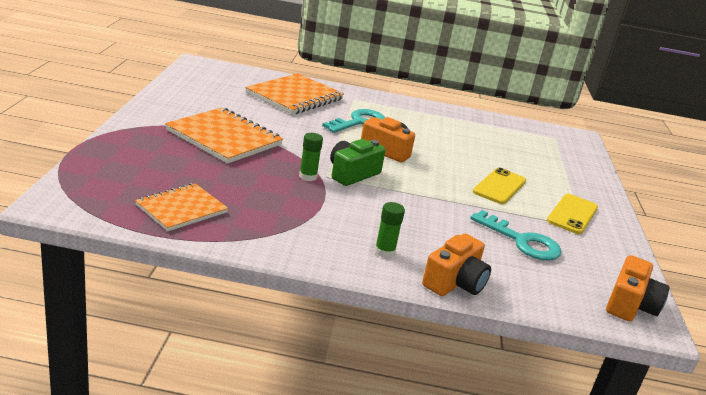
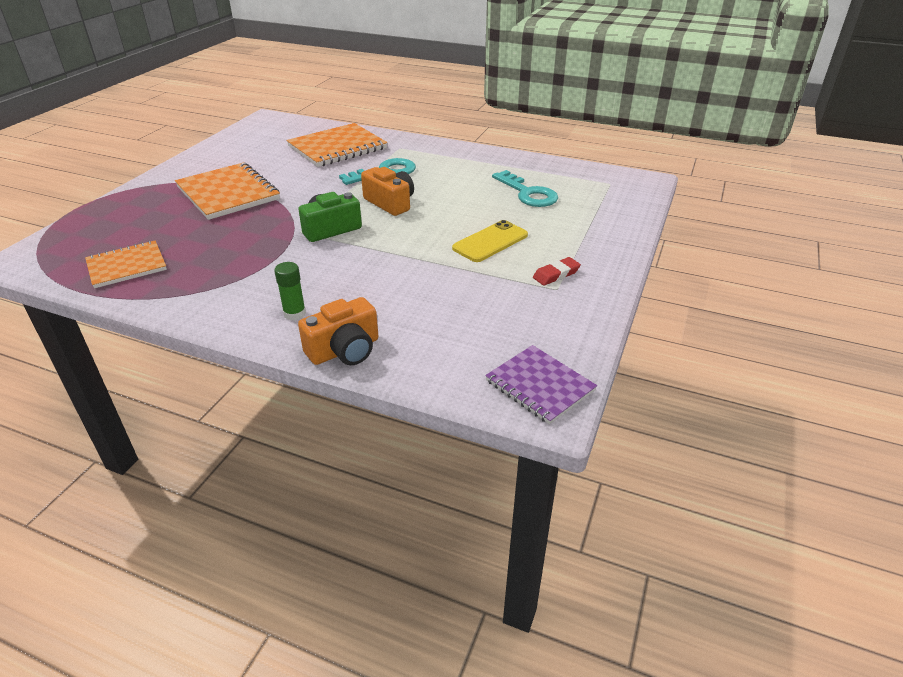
camera: 20 degrees right, 10 degrees up
green glue stick [299,133,323,181] -> none
turquoise key [470,210,562,261] -> turquoise key moved to [492,170,558,207]
yellow phone [547,194,598,234] -> red eraser [533,257,581,286]
orange camera [606,255,670,321] -> purple notebook [485,345,597,424]

